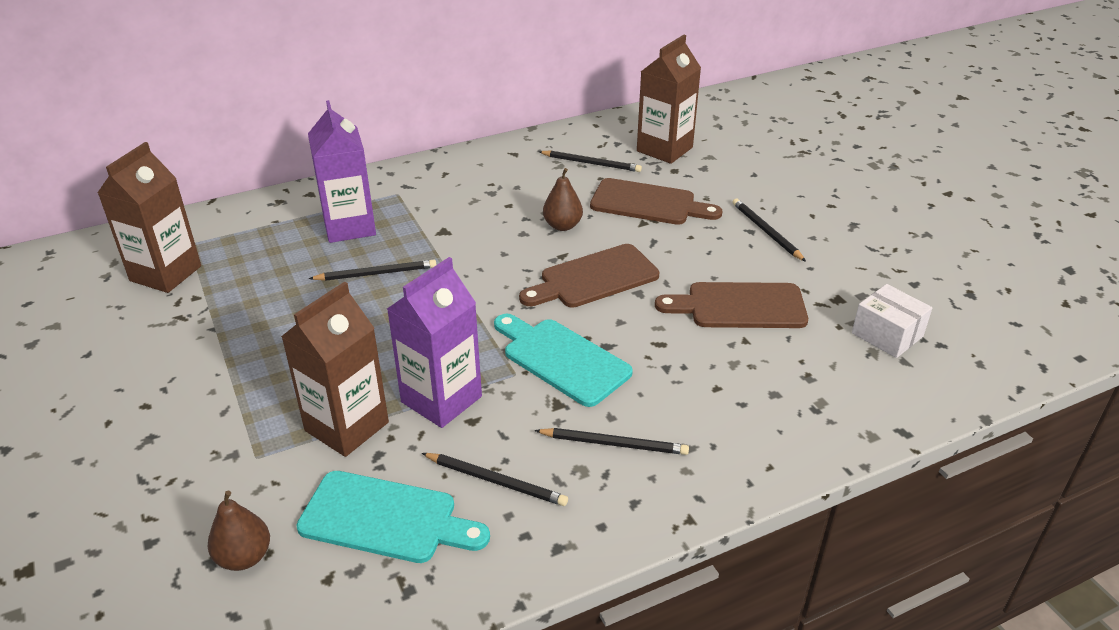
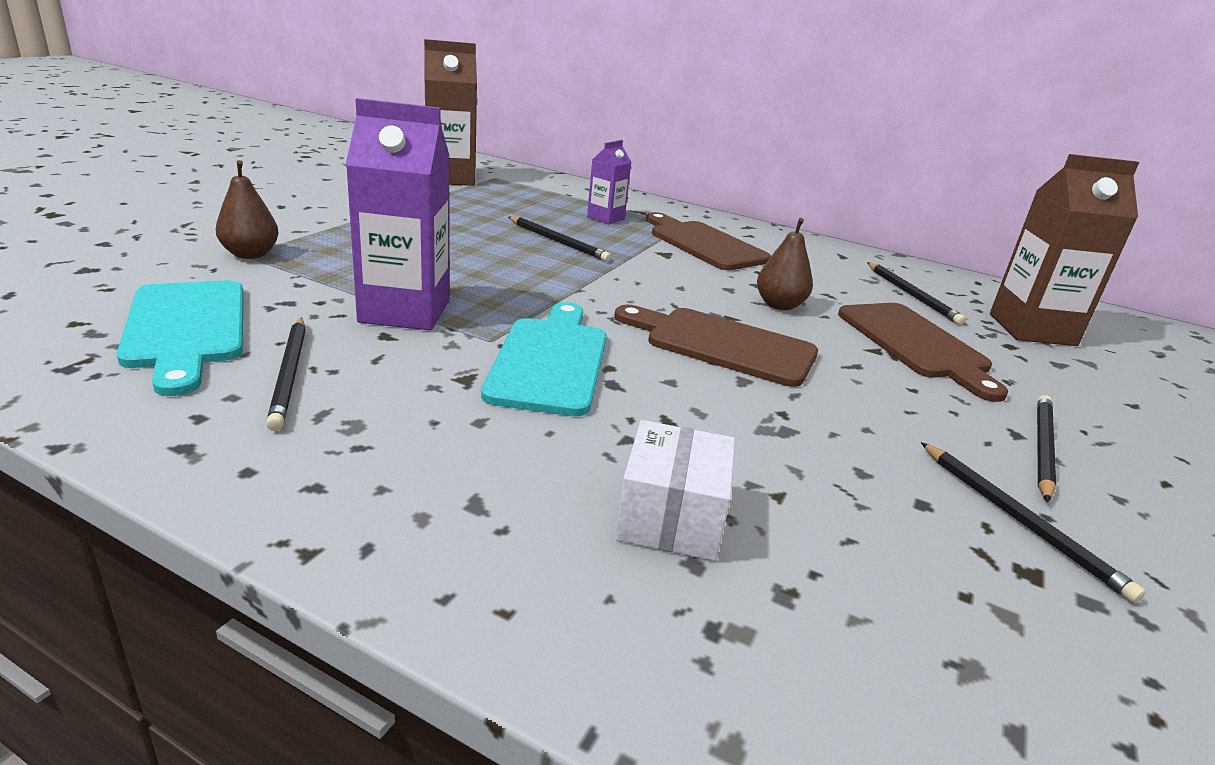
camera: 50 degrees right, 10 degrees down
brown pear [208,491,270,571] -> brown pear moved to [215,160,278,259]
brown carton [281,282,389,457] -> none
purple carton [308,100,376,243] -> purple carton [587,140,631,224], size x0.55
black pencil [534,428,689,455] -> black pencil moved to [921,442,1146,603]
brown cutting board [655,282,808,328] -> brown cutting board moved to [646,212,771,270]
white box [852,284,932,358] -> white box moved to [615,420,735,561]

